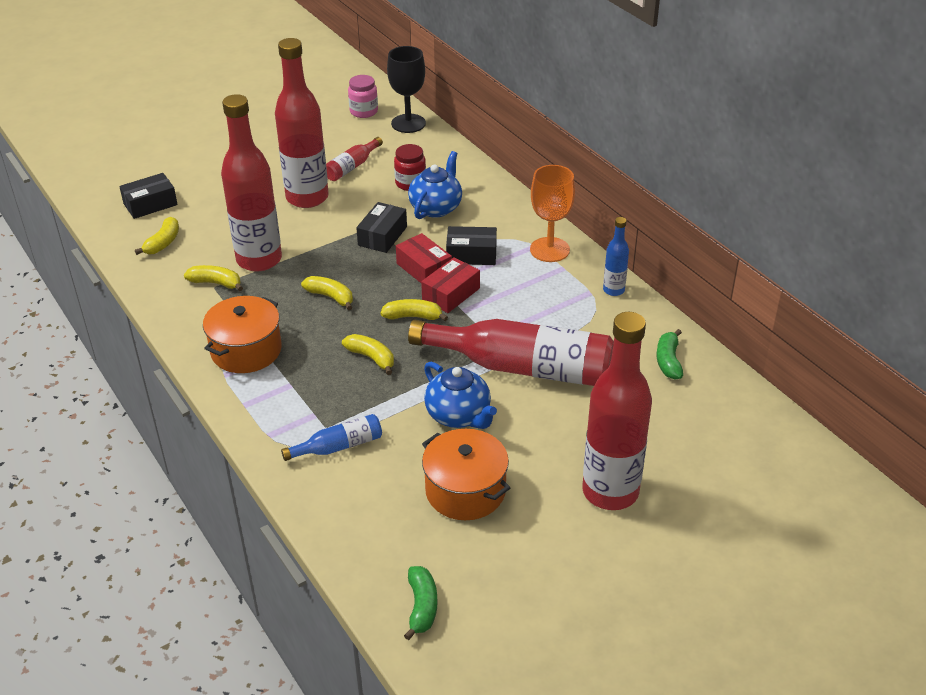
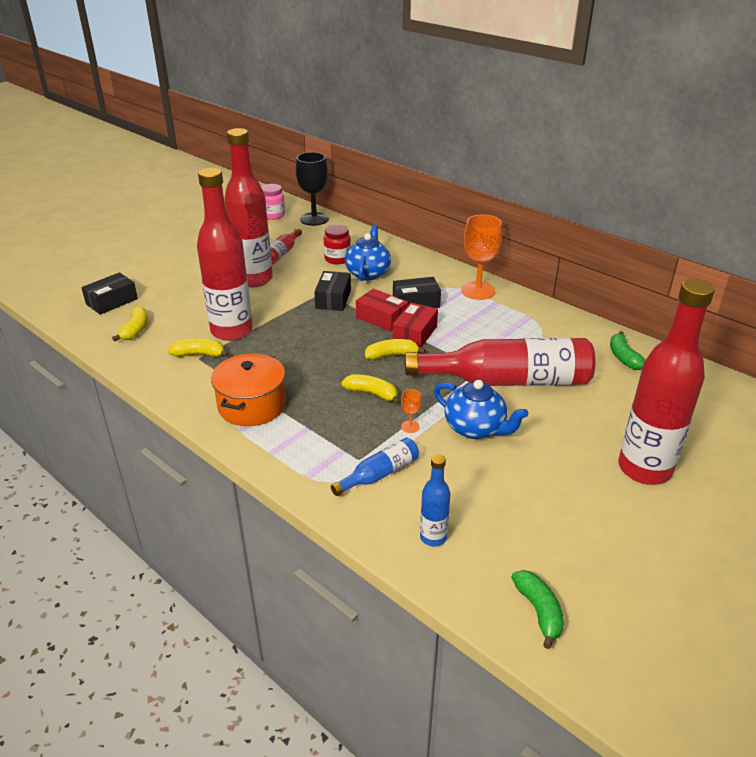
camera: 15 degrees left, 5 degrees down
yellow banana [301,276,353,310] -> none
orange pot [422,429,510,520] -> none
blue bottle [603,217,629,296] -> blue bottle moved to [420,454,450,547]
none -> orange goblet [401,389,421,433]

